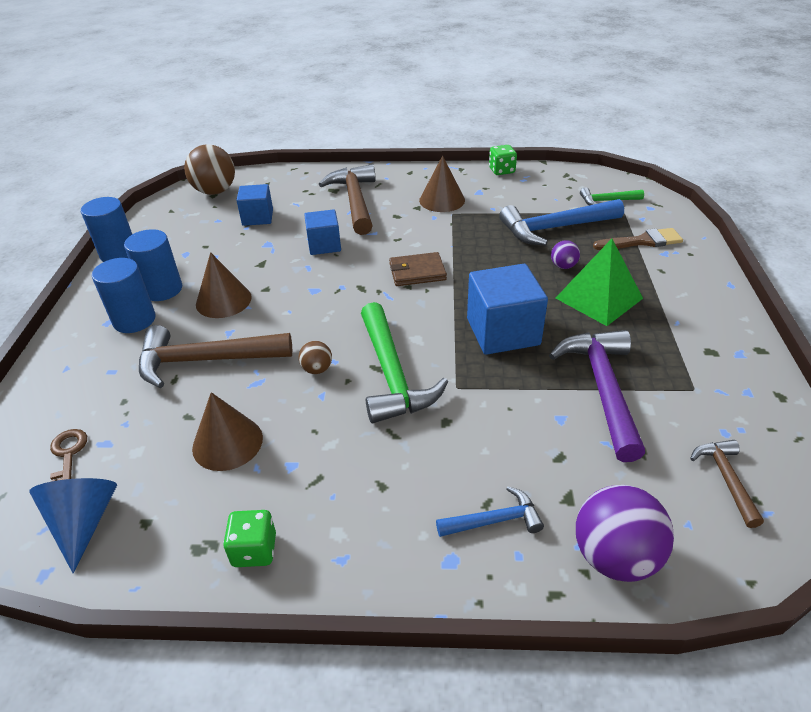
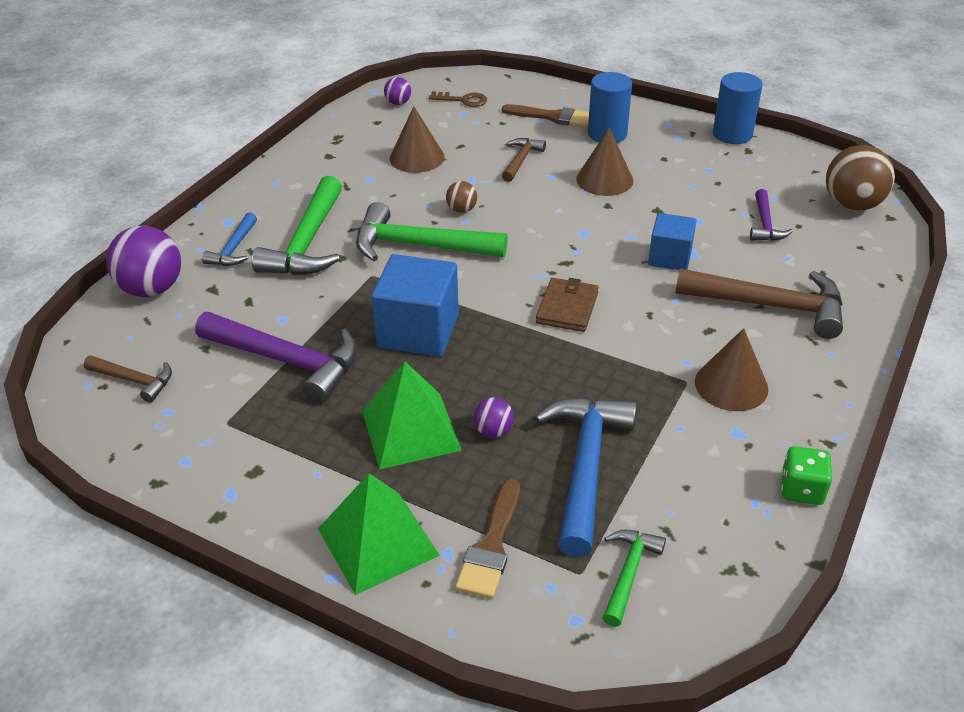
camera: 115 degrees right, 0 degrees up
blue cone [29,478,117,573] -> purple ball [384,77,411,105]
blue cylinder [124,229,182,301] -> none
brown hammer [139,325,292,388] -> brown hammer [502,138,546,182], size x0.53
green dice [223,510,276,567] -> none
blue cube [236,184,273,226] -> purple hammer [750,189,793,241]
none -> green hammer [252,176,342,275]
none -> green pyramid [318,473,440,595]
none -> brown brush [502,104,589,127]

